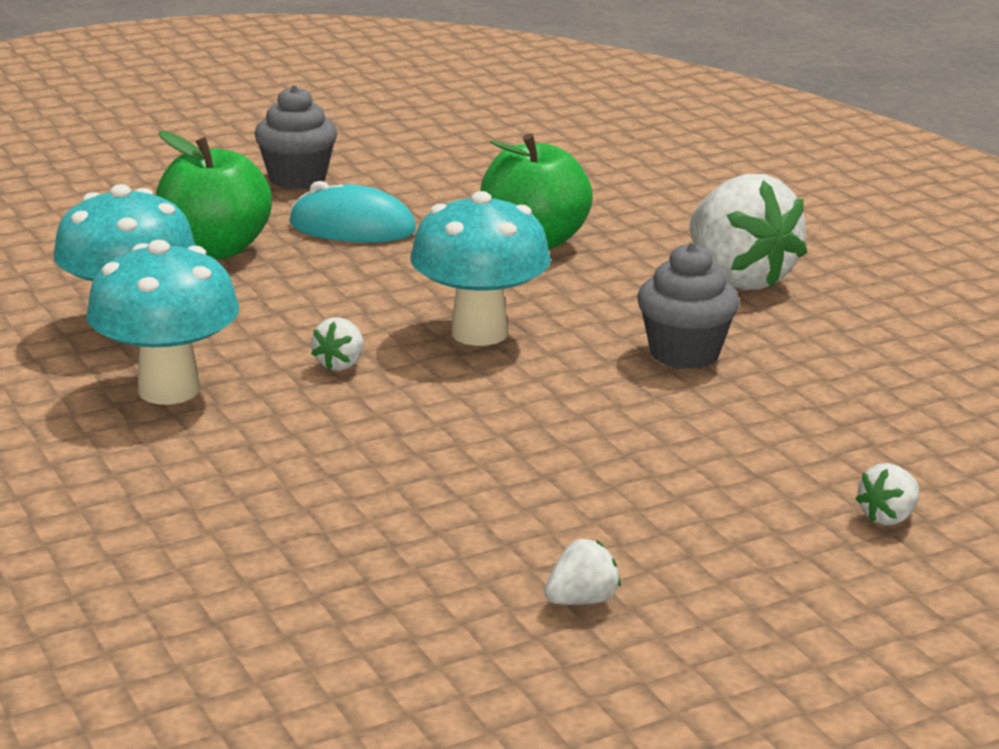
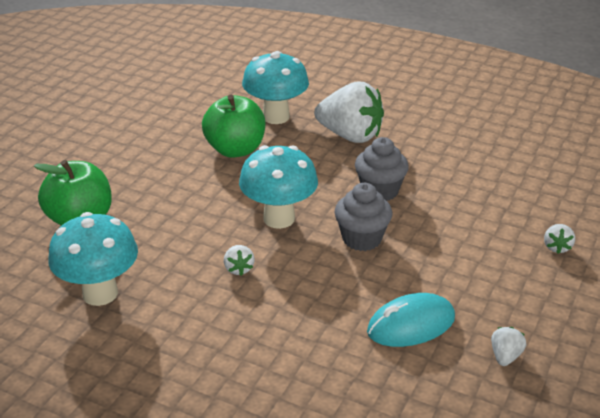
camera: 35 degrees left, 10 degrees up
turquoise mushroom [86,240,239,404] -> turquoise mushroom moved to [242,51,309,124]
grey cupcake [255,85,338,189] -> grey cupcake moved to [334,183,392,251]
turquoise mouse [289,181,416,242] -> turquoise mouse moved to [367,293,455,347]

